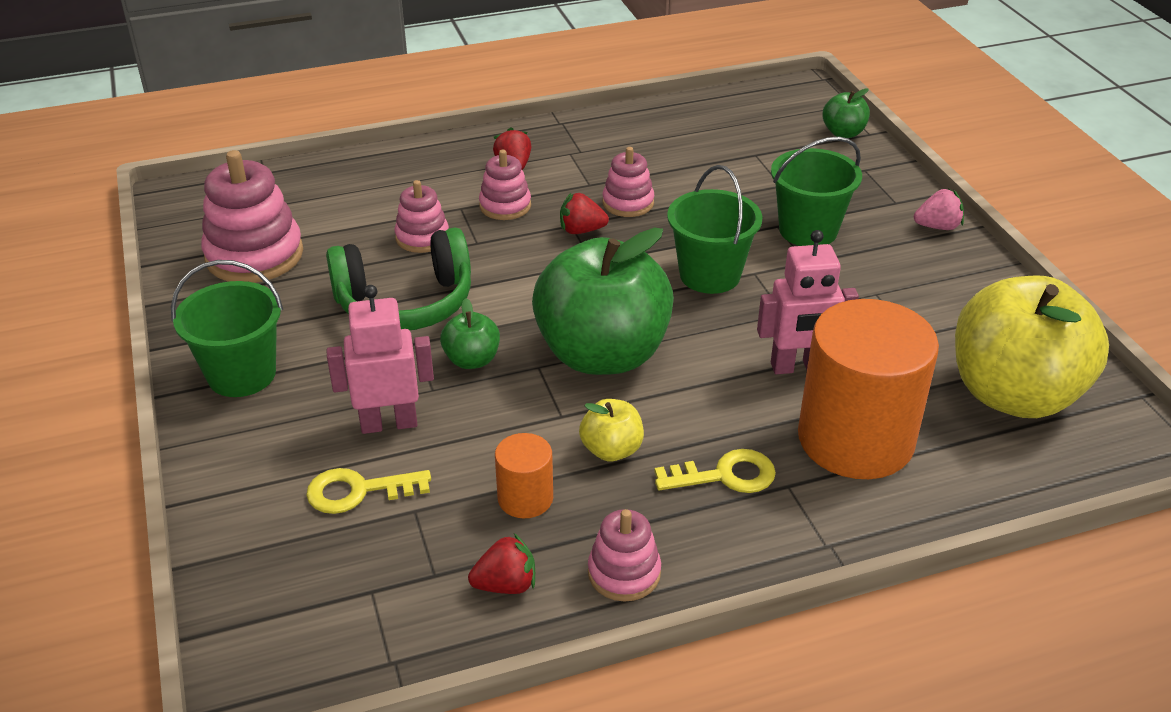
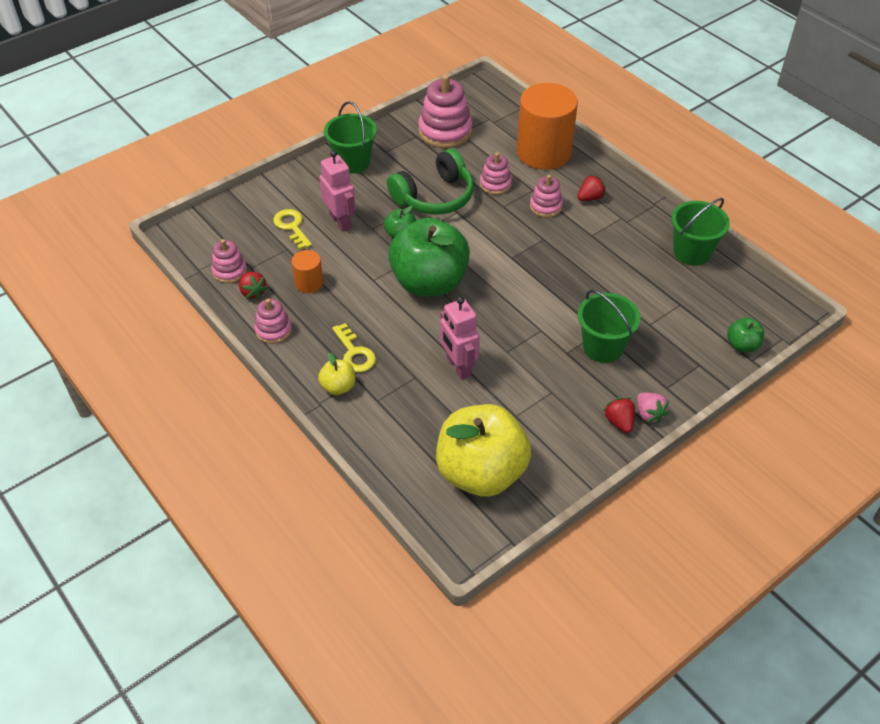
camera: 70 degrees right, 10 degrees up
green headphones [326,227,471,330] -> green headphones turned 90 degrees counterclockwise [387,148,474,215]
red strawberry [560,193,609,234] -> red strawberry moved to [604,397,635,433]
yellow apple [579,399,644,461] -> yellow apple moved to [318,353,355,395]
pink stacking toy [603,147,654,217] -> pink stacking toy moved to [211,239,247,283]
green bucket [667,165,762,294] -> green bucket moved to [671,198,730,266]
orange cylinder [798,299,939,479] -> orange cylinder moved to [517,83,578,170]

